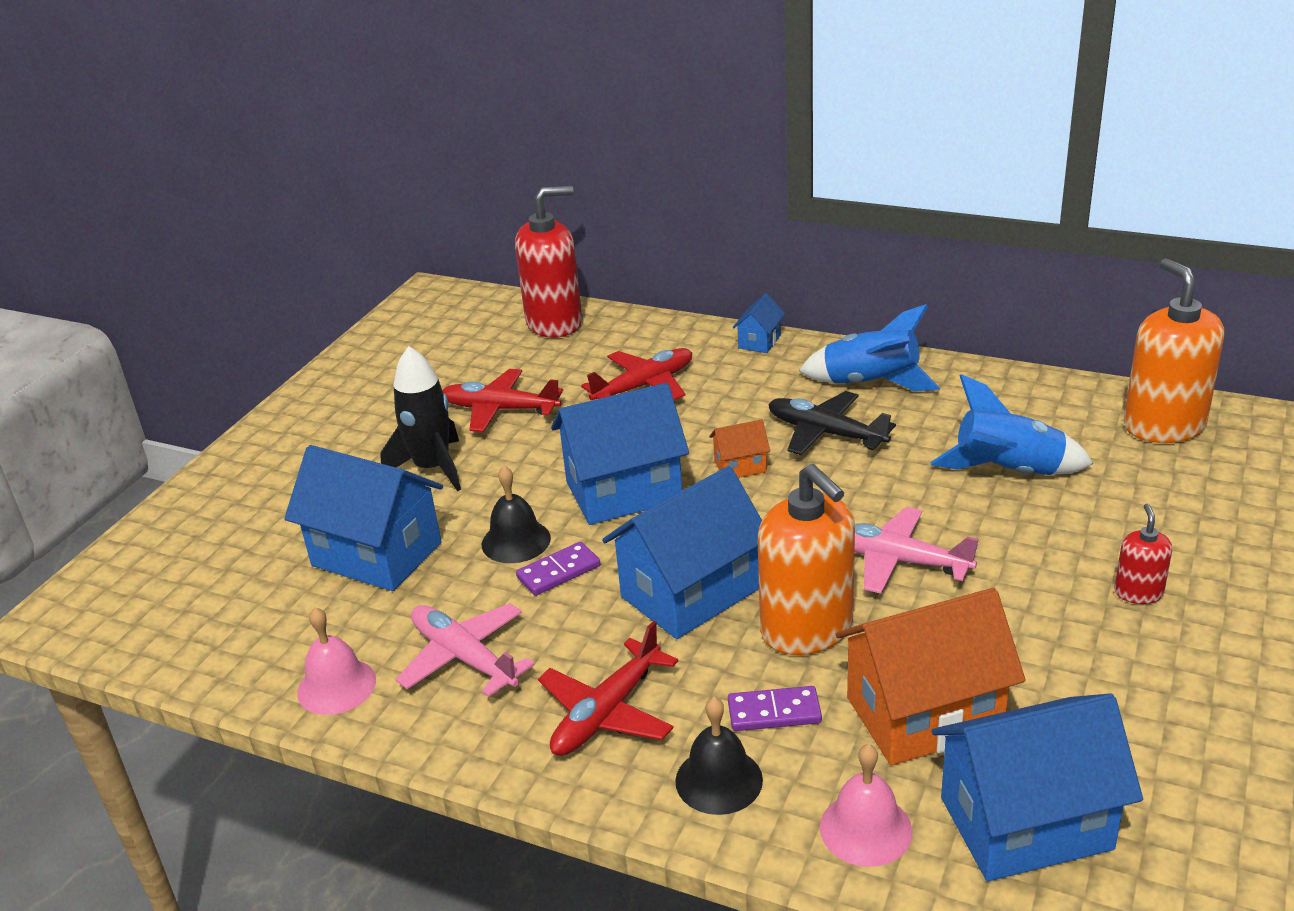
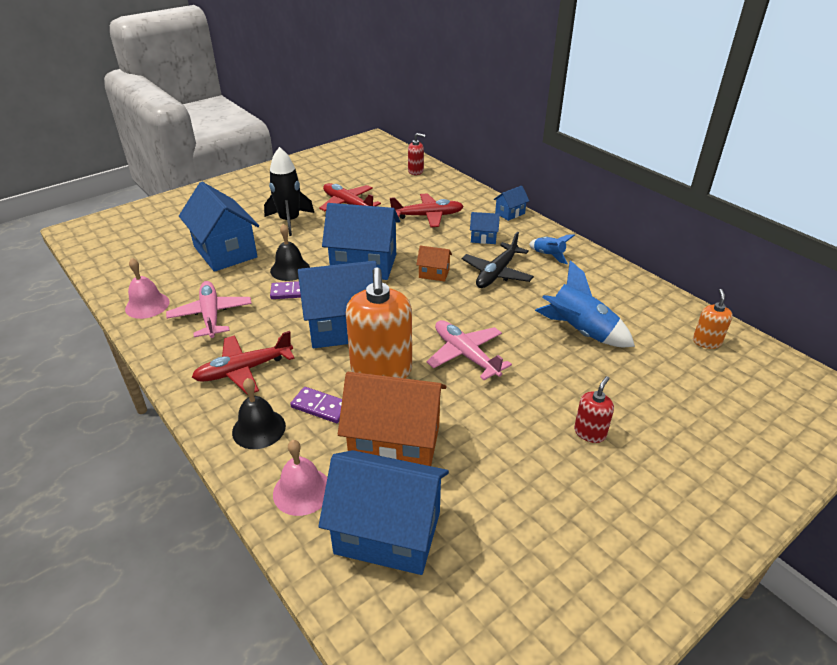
camera: 25 degrees right, 5 degrees up
red soap dispenser [515,186,582,338] -> red soap dispenser [408,133,425,175], size x0.48
black plane [768,391,896,455] -> black plane turned 120 degrees counterclockwise [462,232,534,288]
blue rocket [799,304,940,391] -> blue rocket [529,234,575,264], size x0.55
orange soap dispenser [1123,258,1224,443] -> orange soap dispenser [693,289,733,349], size x0.48
none -> blue house [470,212,500,244]

